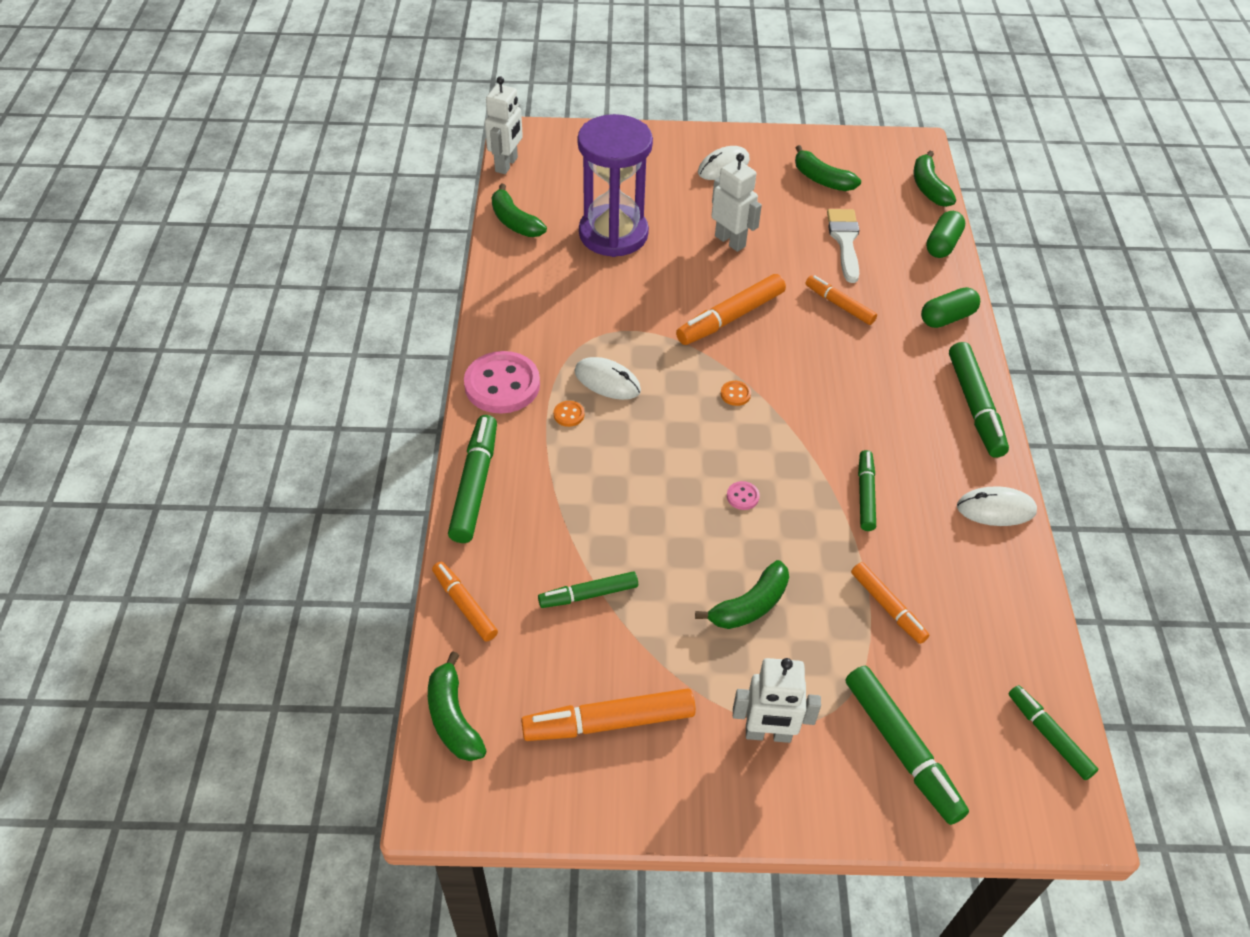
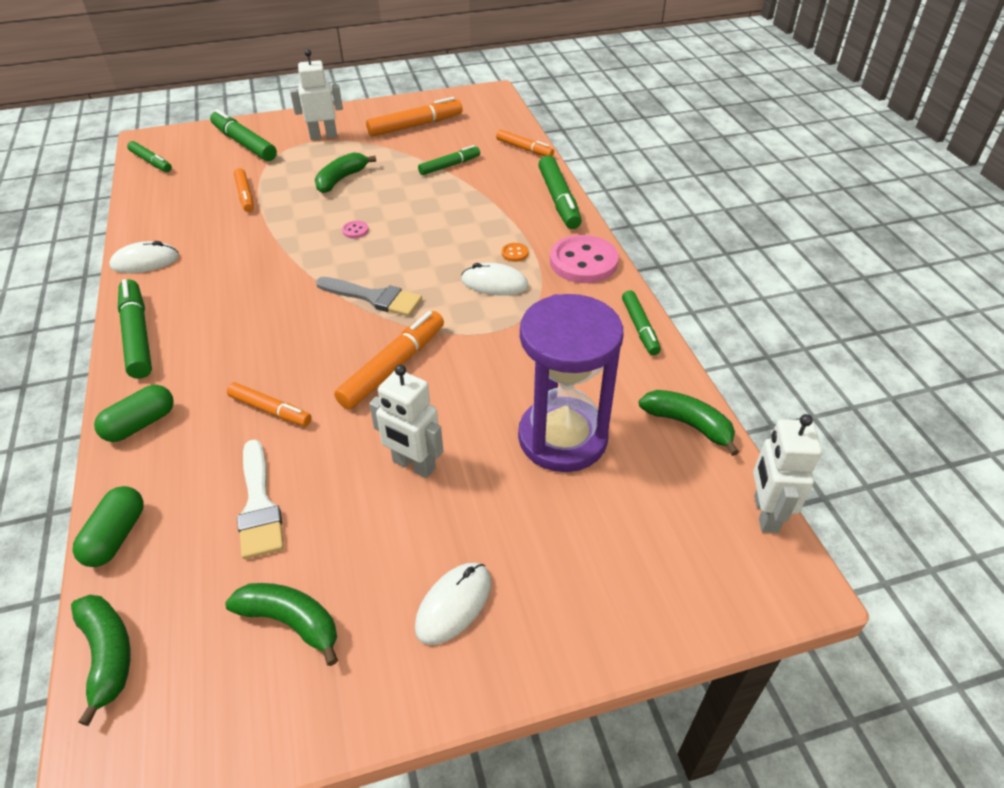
camera: 165 degrees right, 5 degrees down
green banana [428,651,486,761] -> none
orange button [721,381,751,406] -> grey brush [316,277,422,316]
orange marker [851,562,929,644] -> orange marker turned 150 degrees counterclockwise [234,168,254,212]
green marker [858,450,876,531] -> green marker moved to [622,290,661,355]

